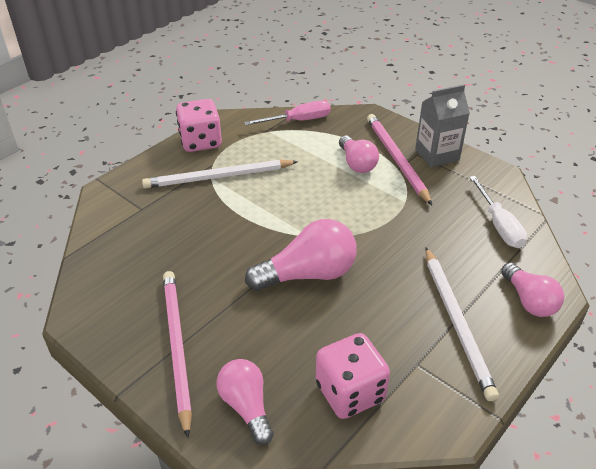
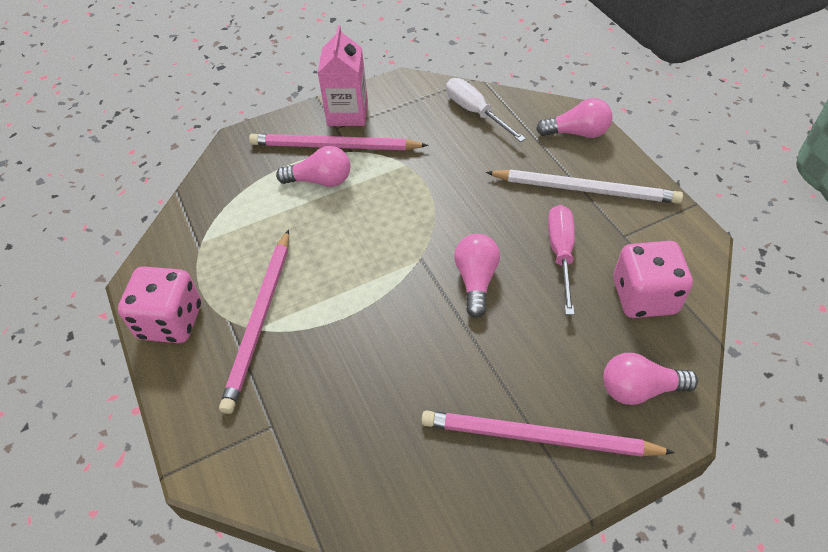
camera: 65 degrees left, 10 degrees up
white pencil [142,160,298,188] -> pink pencil [219,229,289,414]
pink screwdriver [244,100,331,125] -> pink screwdriver moved to [548,205,575,315]
pink light bulb [245,219,357,291] -> pink light bulb [454,234,500,318], size x0.65
grey carton [415,84,470,167] -> pink carton [318,25,368,126]
white screwdriver [469,176,527,248] -> white screwdriver turned 135 degrees counterclockwise [446,78,526,142]

